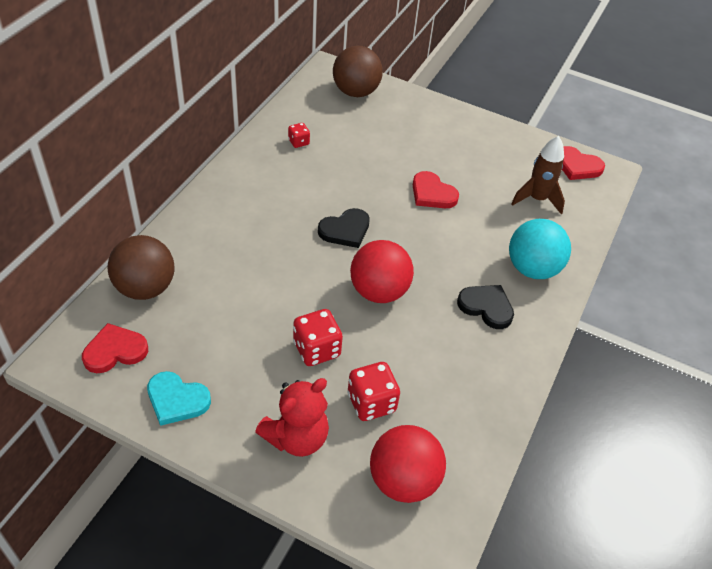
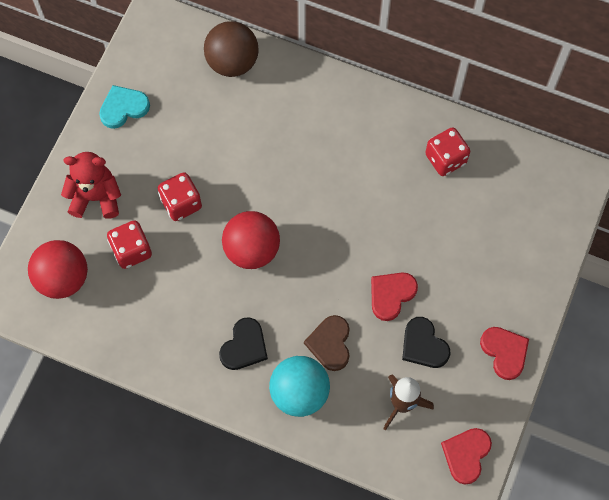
camera: 90 degrees right, 20 degrees up
red heart [82,323,148,373] -> red heart moved to [480,327,529,380]
turquoise heart [147,371,211,426] -> turquoise heart turned 45 degrees clockwise [99,85,150,129]
red teddy bear [255,378,329,457] -> red teddy bear turned 135 degrees clockwise [61,152,121,219]
red dice [288,123,310,148] -> red dice [425,127,470,176], size x1.79
black heart [318,208,370,248] -> black heart moved to [402,317,450,368]
brown ball [333,46,383,97] -> none
none -> brown heart [304,315,350,371]

